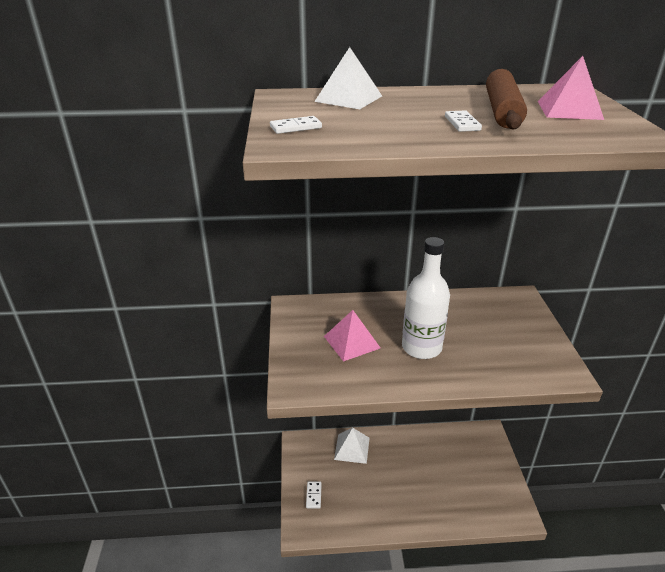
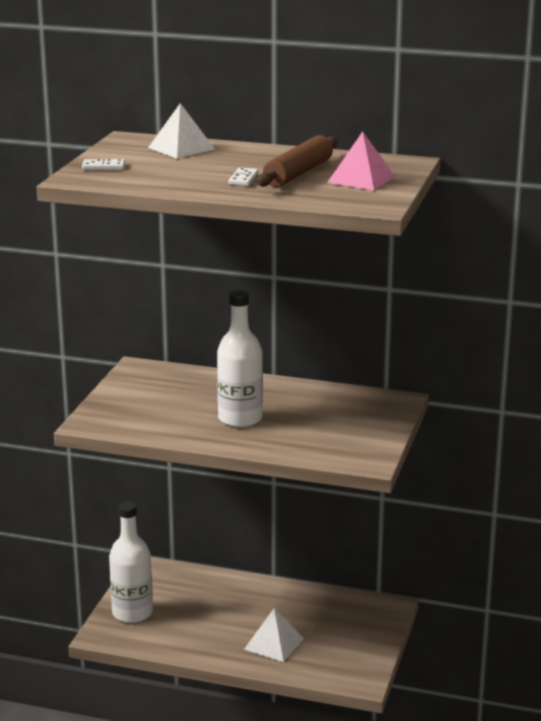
camera: 20 degrees right, 10 degrees down
white domino [306,481,322,509] -> white bottle [109,501,153,623]
pink pyramid [324,310,380,362] -> none
white pyramid [334,428,369,464] -> white pyramid moved to [244,608,304,662]

